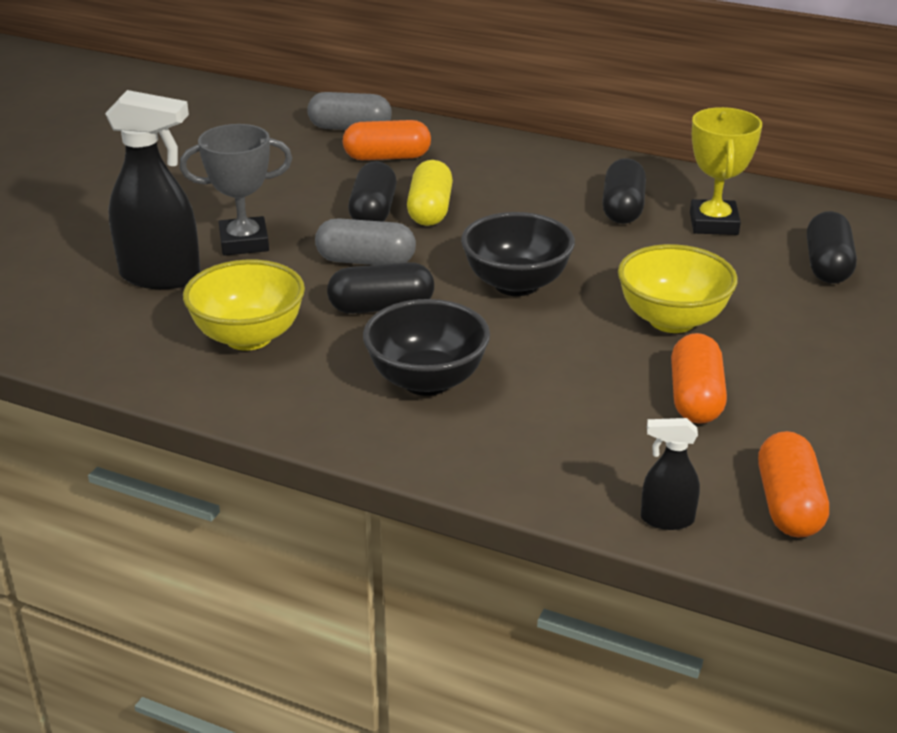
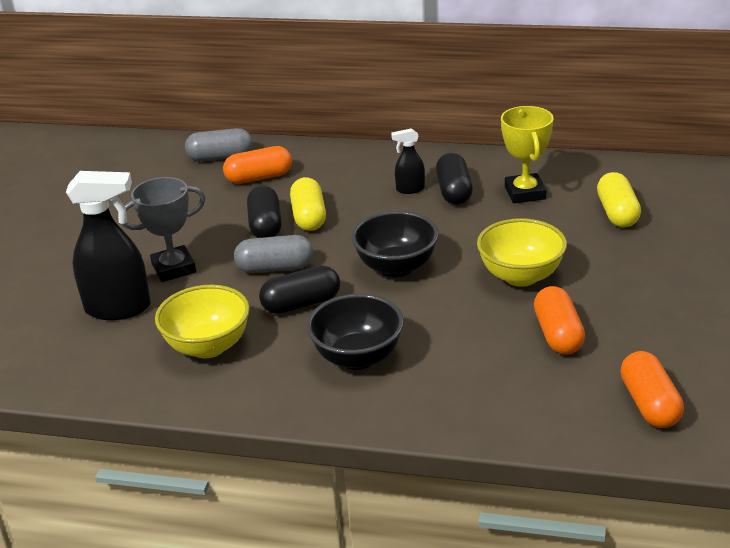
camera: 10 degrees left, 0 degrees up
black spray bottle [641,418,700,530] -> black spray bottle moved to [391,128,425,194]
black capsule [807,211,857,284] -> yellow capsule [597,172,641,227]

